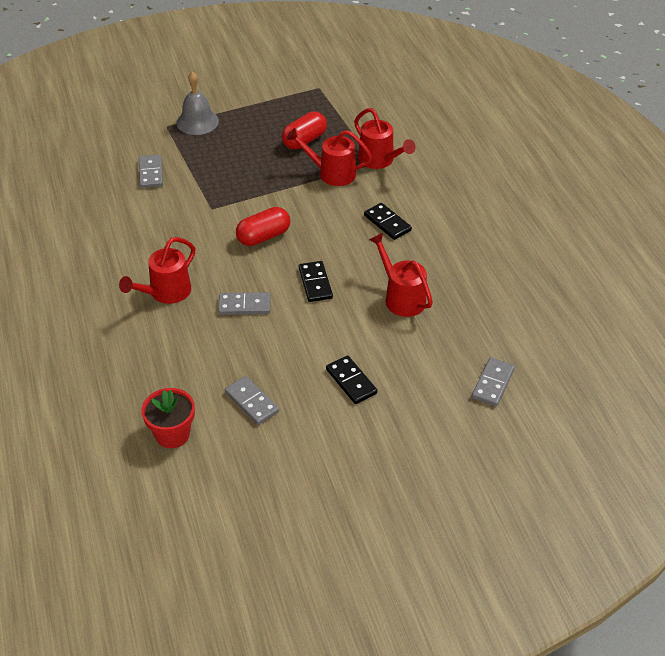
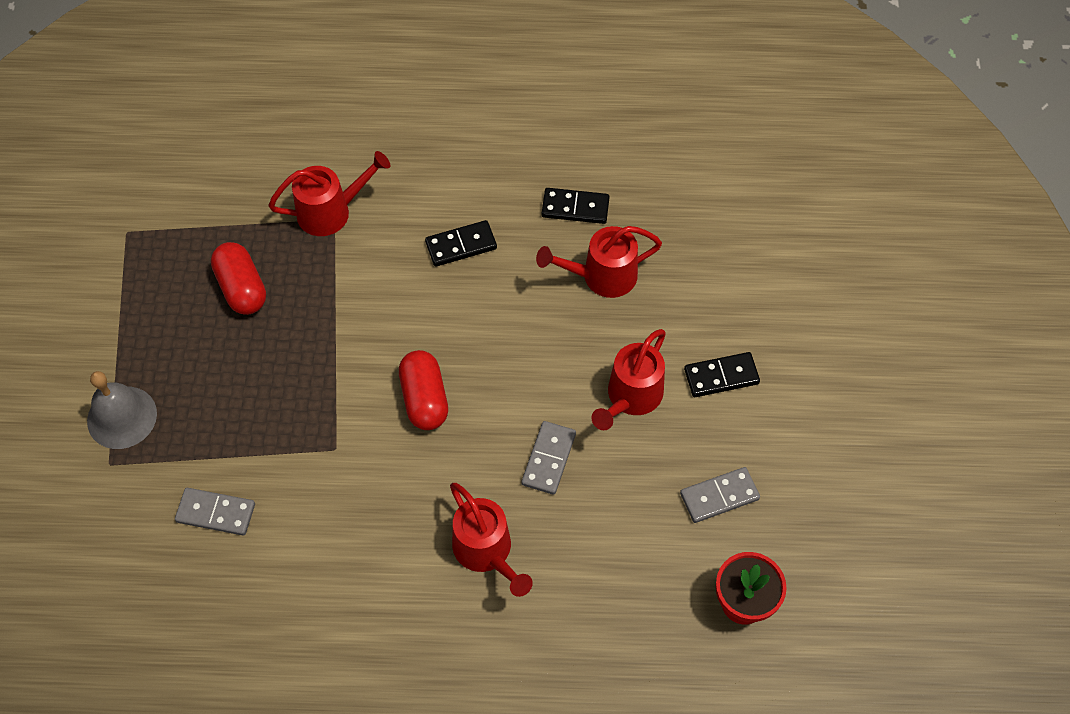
camera: 70 degrees left, 15 degrees up
red watering can [286,128,372,186] -> red watering can moved to [592,329,666,430]
black domino [299,261,333,302] -> black domino moved to [542,188,610,224]
grey domino [472,357,515,407] -> none

